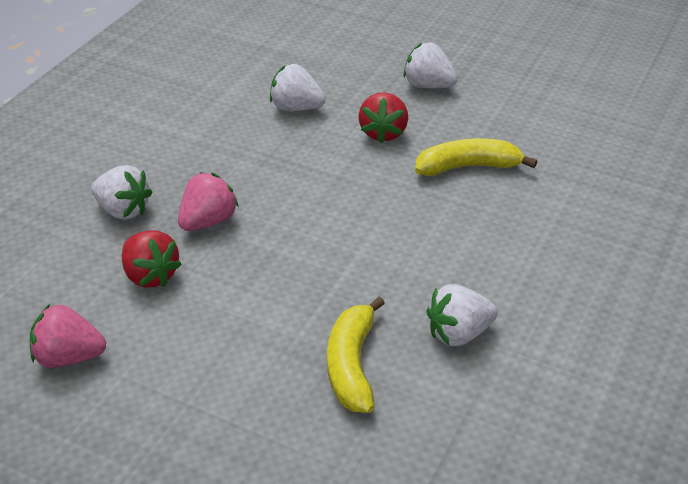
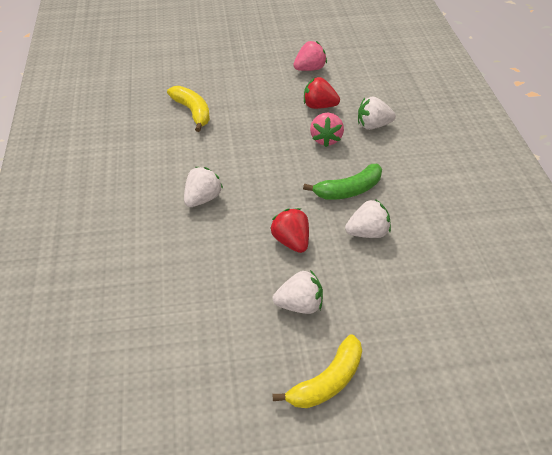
camera: 145 degrees right, 5 degrees up
yellow banana [415,138,537,176] -> yellow banana moved to [273,334,362,408]
white strawberry [427,284,498,346] -> white strawberry moved to [184,167,223,207]
none -> green banana [303,164,382,200]

